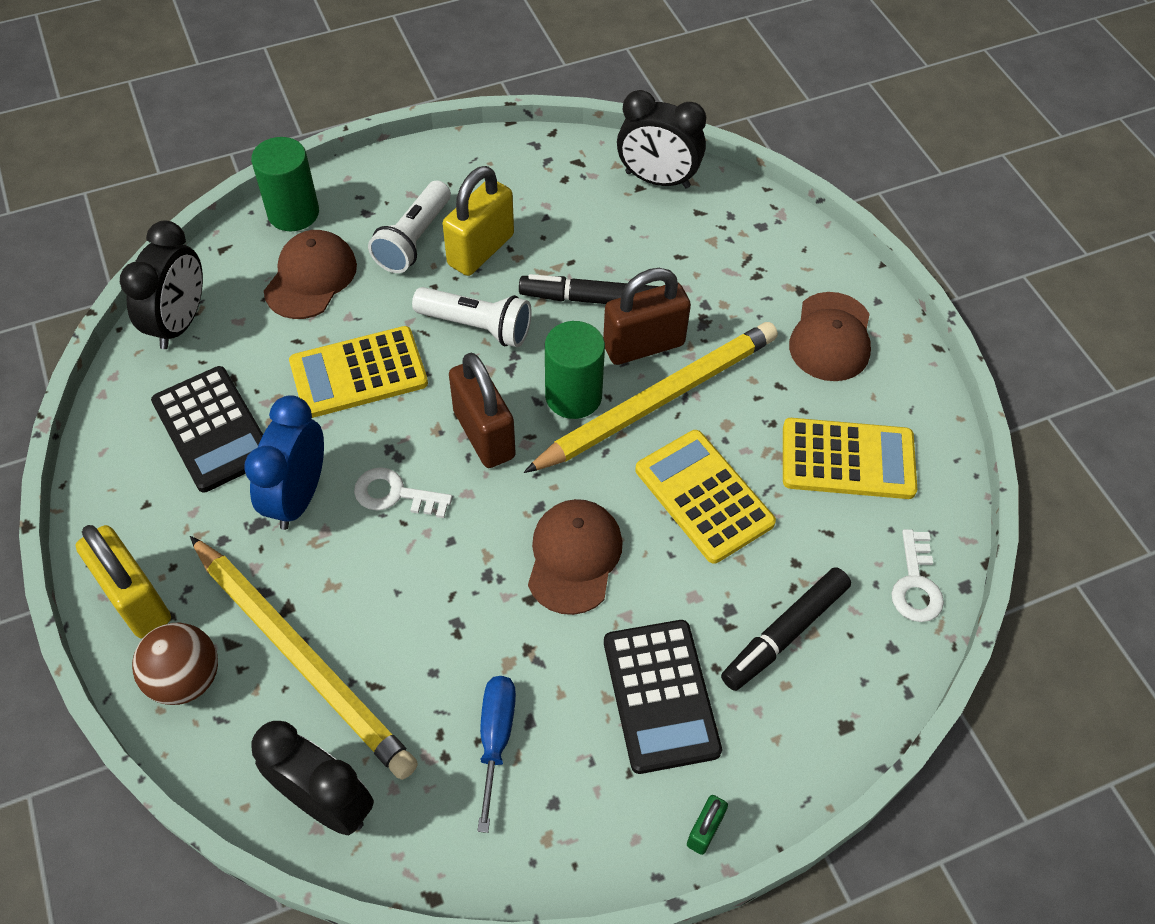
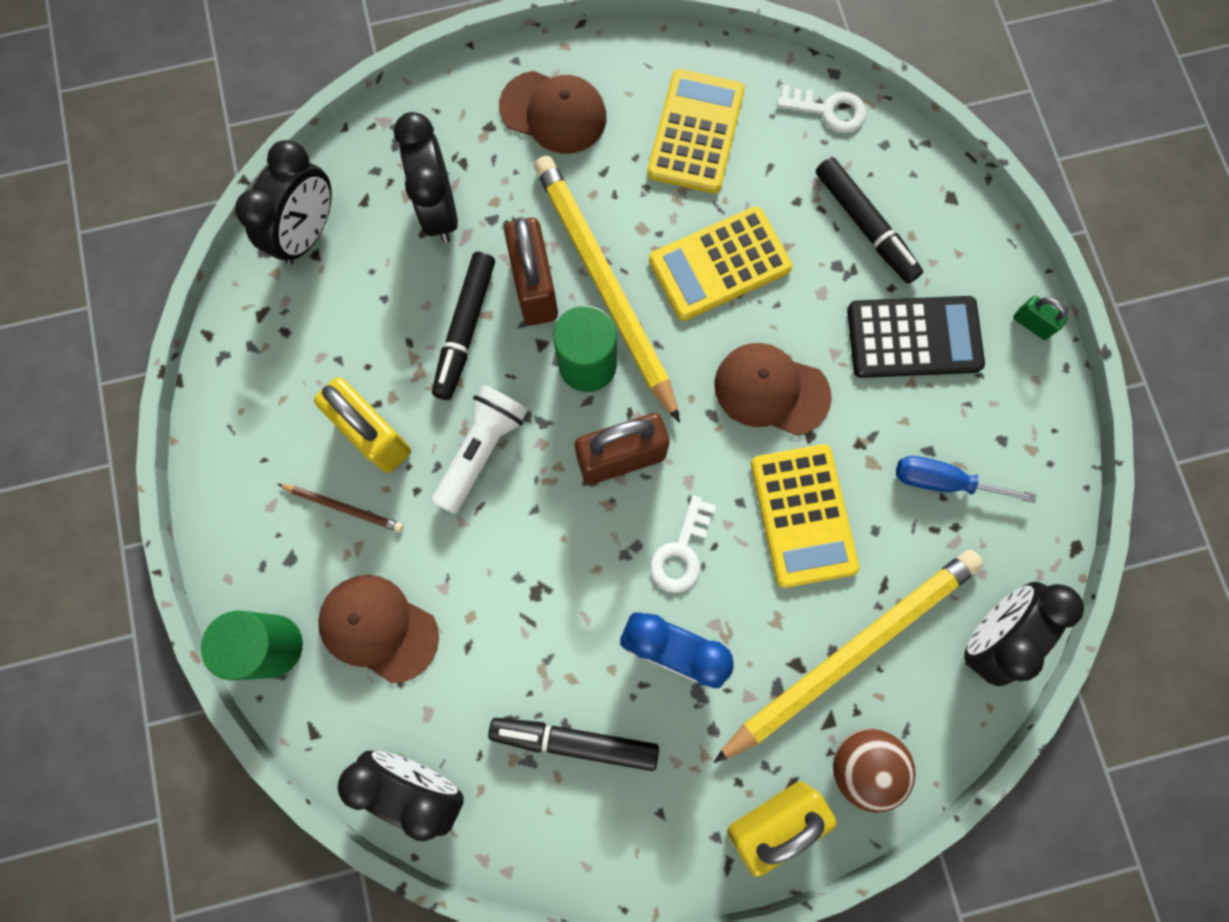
camera: 80 degrees left, 20 degrees up
black calculator [151,366,263,492] -> black marker [488,718,659,771]
yellow calculator [289,326,428,418] -> yellow calculator moved to [751,444,859,588]
white flashlight [368,180,451,273] -> brown pencil [278,484,403,532]
none -> black clock [394,112,458,243]

